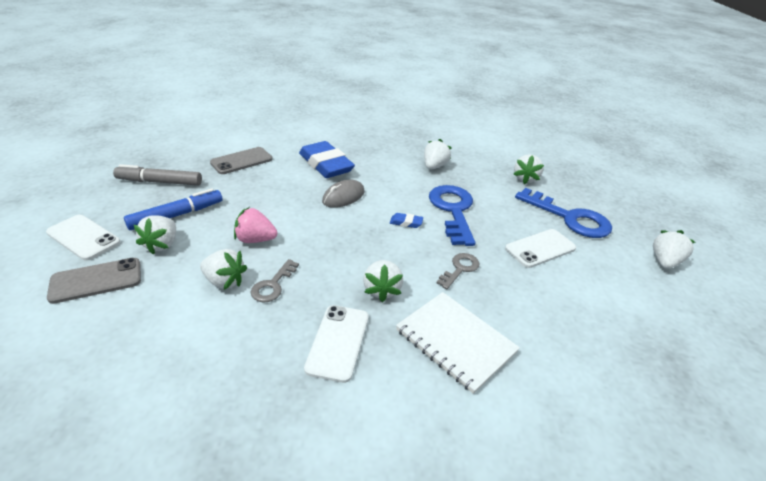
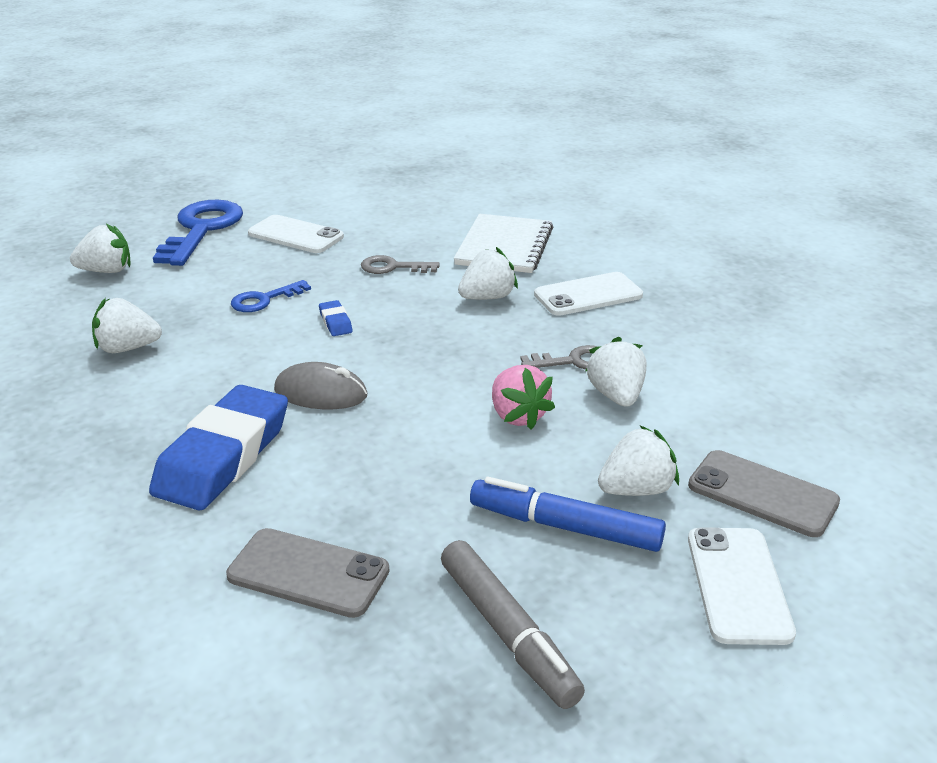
camera: 120 degrees left, 5 degrees down
blue key [429,185,475,246] -> blue key [231,280,311,312], size x0.52
white strawberry [653,230,695,269] -> none

